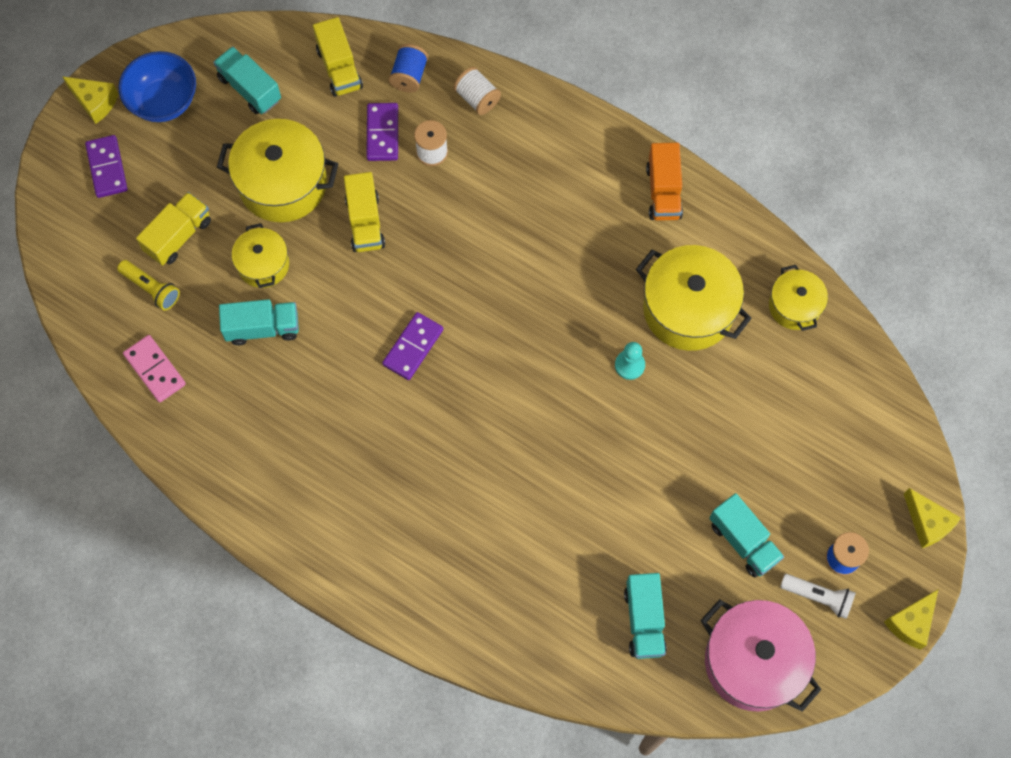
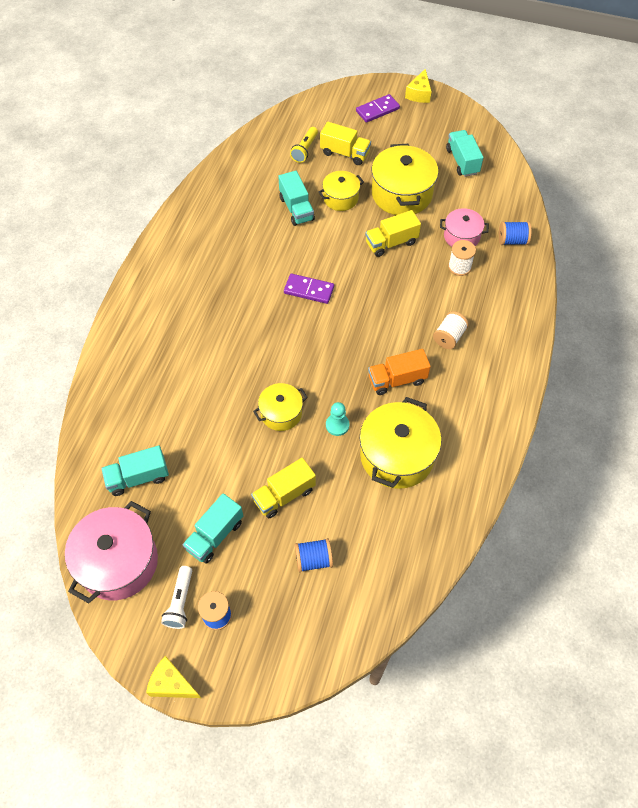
camera: 75 degrees right, 10 degrees down
blue bowl [119,51,196,122] -> none
pink domino [123,335,186,402] -> none
turquoise truck [213,46,281,114] -> turquoise truck turned 45 degrees counterclockwise [446,130,484,177]
yellow truck [313,17,363,97] -> yellow truck moved to [251,458,316,518]
purple domino [366,103,398,161] -> pink pot [440,208,489,247]
white spool [453,67,501,115] -> white spool moved to [433,311,469,349]
orange truck [646,143,683,221] -> orange truck moved to [368,349,431,395]
yellow pot [769,265,828,331] -> yellow pot moved to [253,383,308,431]
yellow cheese [904,488,961,548] -> none
none -> blue spool [295,538,333,572]

